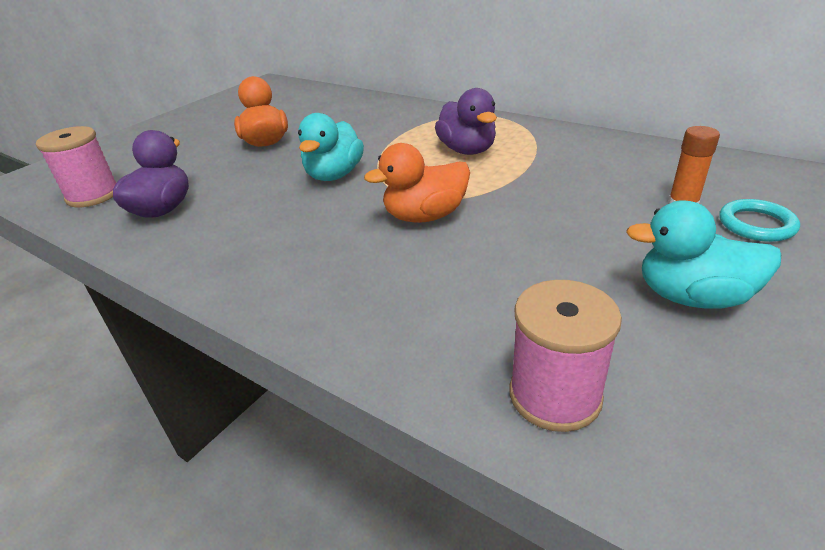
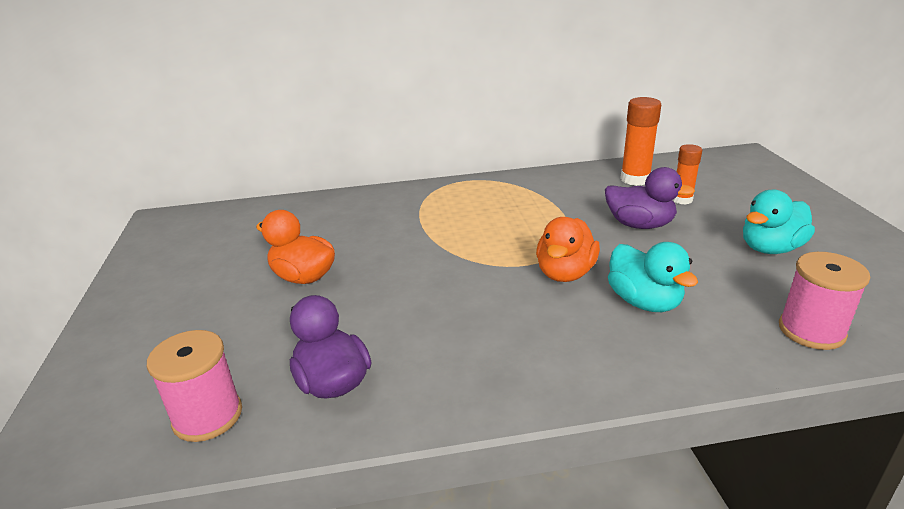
camera: 45 degrees left, 5 degrees down
turquoise duck [298,113,364,181] -> turquoise duck moved to [608,242,698,312]
purple duck [435,88,497,155] -> purple duck moved to [605,167,695,229]
turquoise ring [719,199,800,242] -> none
none -> orange glue stick [620,97,661,186]

